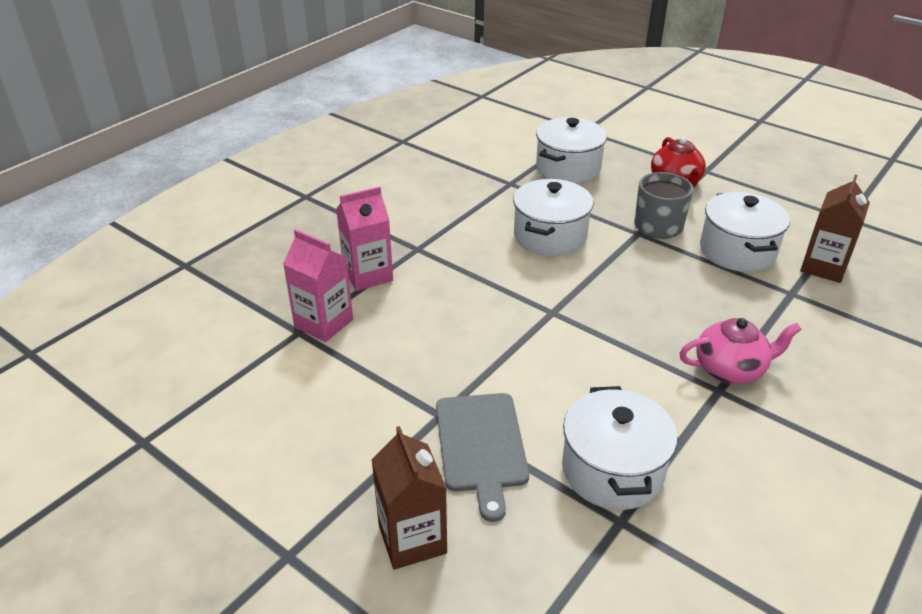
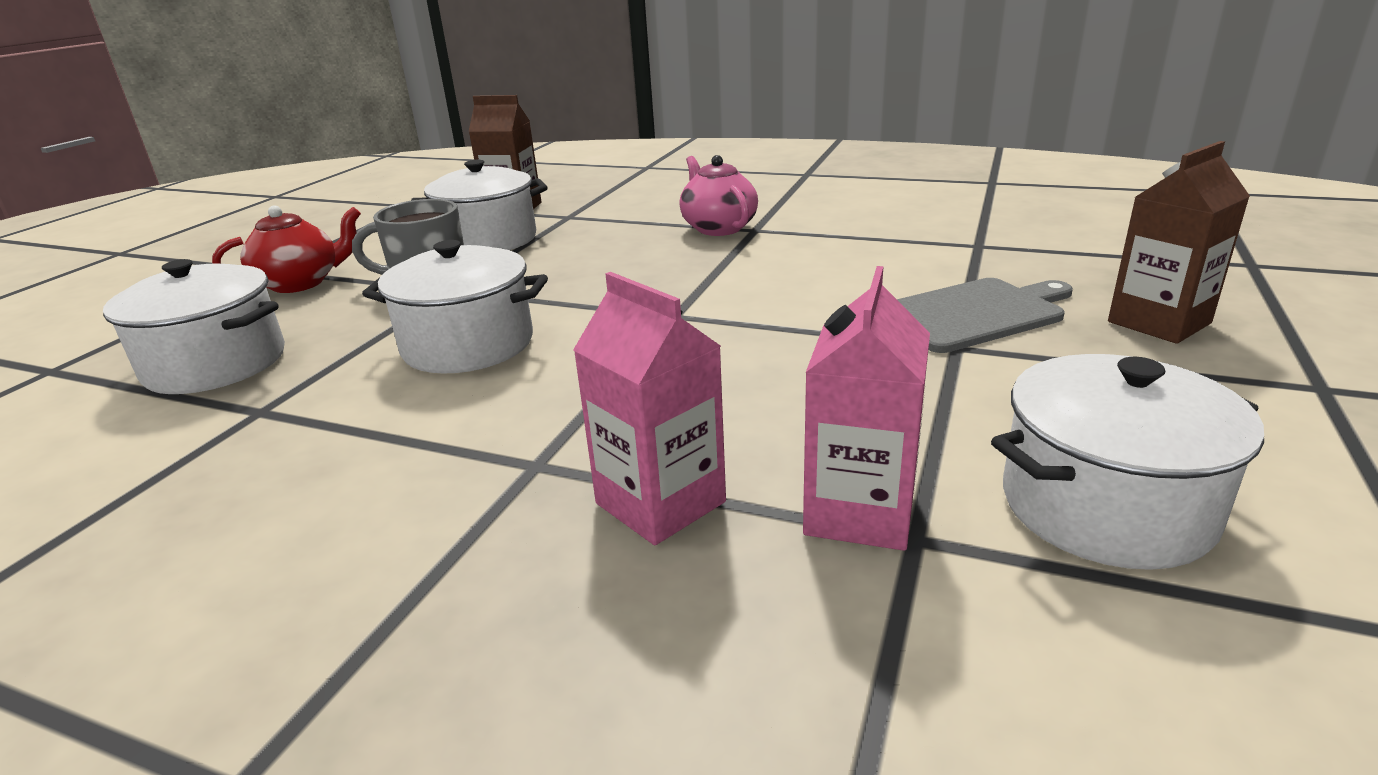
camera: 105 degrees left, 10 degrees down
white pot [562,386,677,510] -> white pot moved to [991,354,1264,570]

